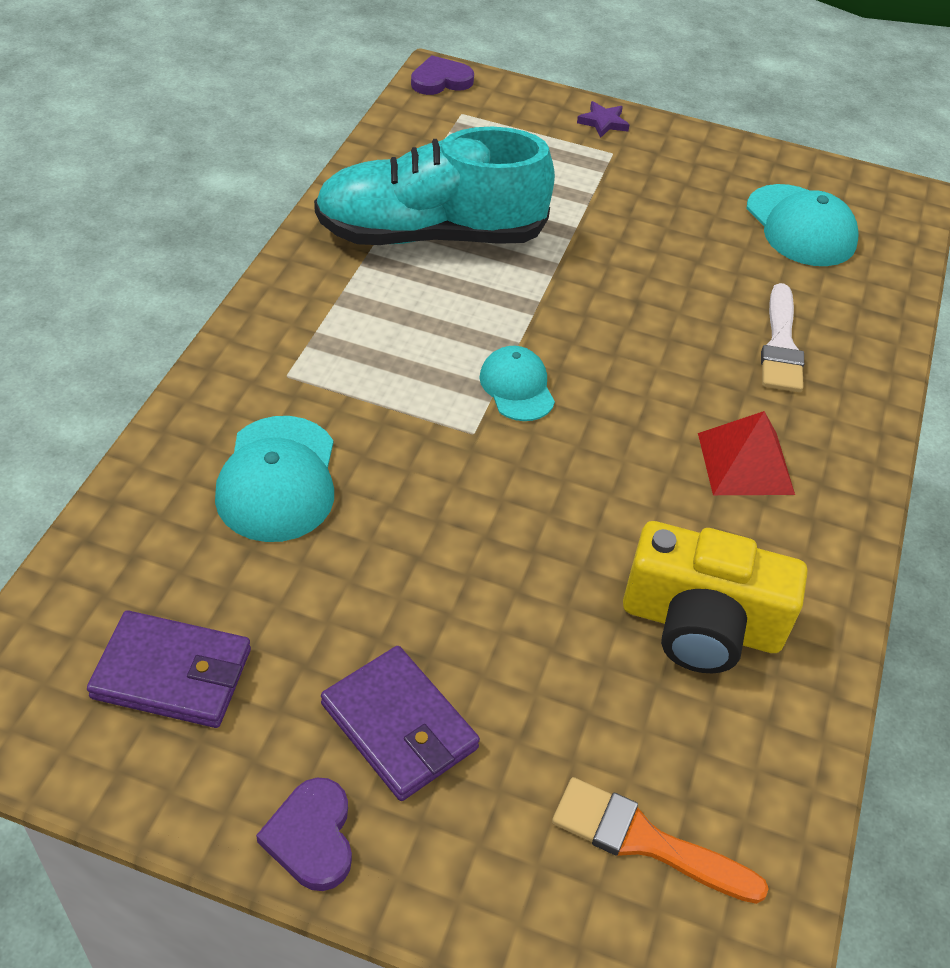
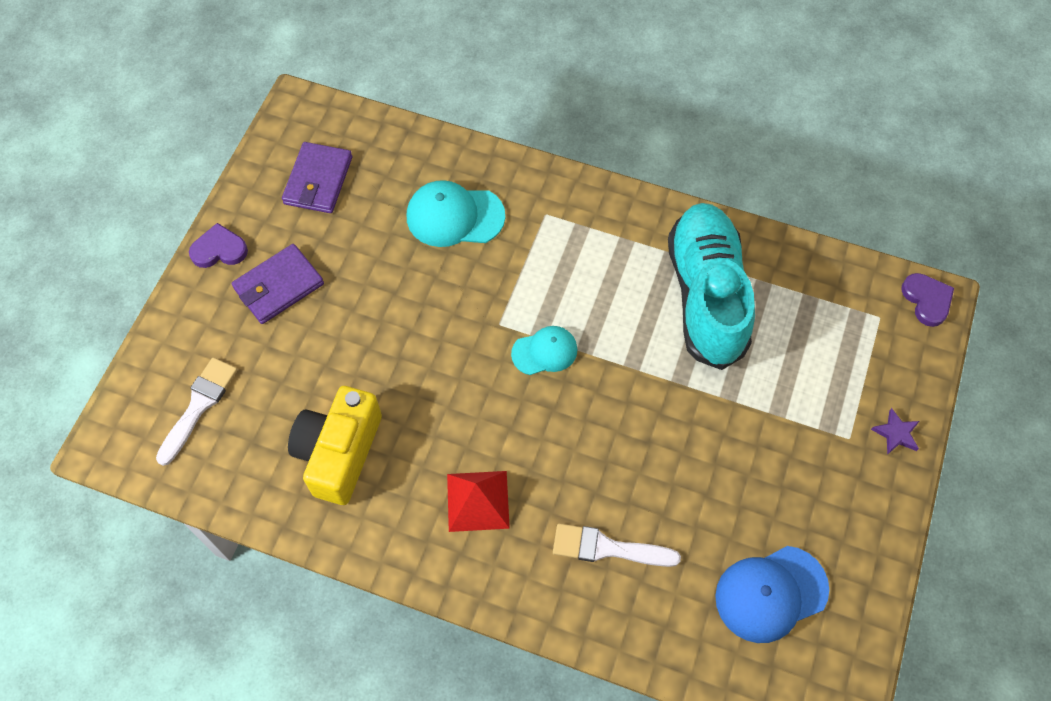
camera: 95 degrees right, 15 degrees up
orange brush [552,777,769,904] -> white brush [156,358,237,466]
turquoise cap [747,184,859,266] -> blue cap [715,546,829,643]

